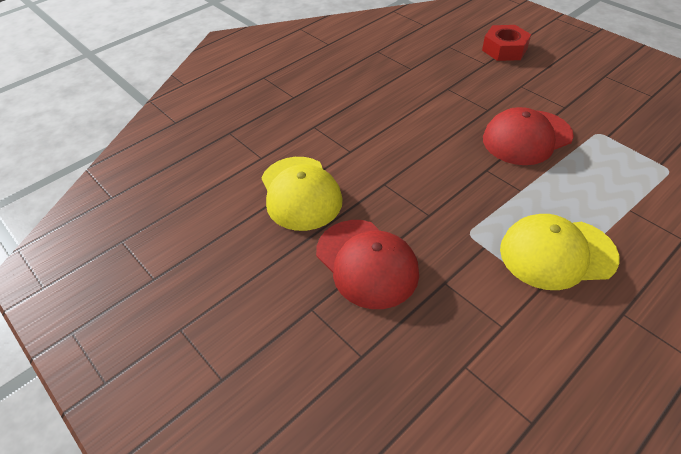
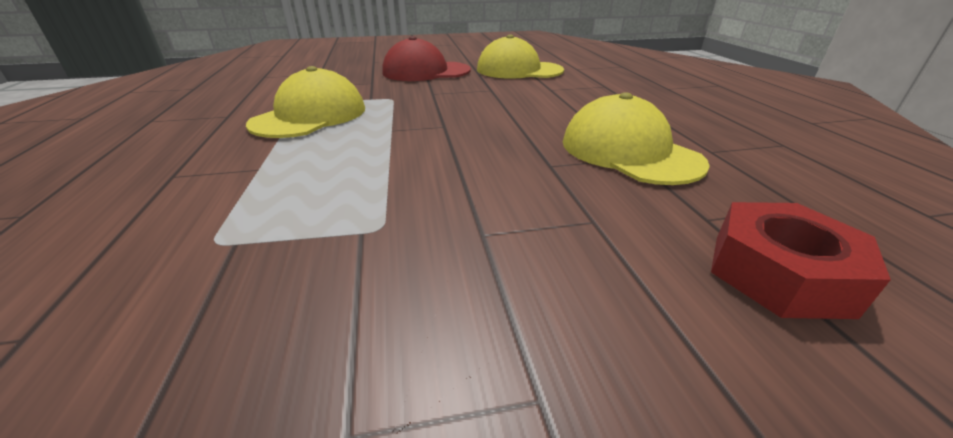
camera: 120 degrees right, 15 degrees down
red cap [483,107,574,165] -> none
none -> yellow cap [563,92,710,185]

